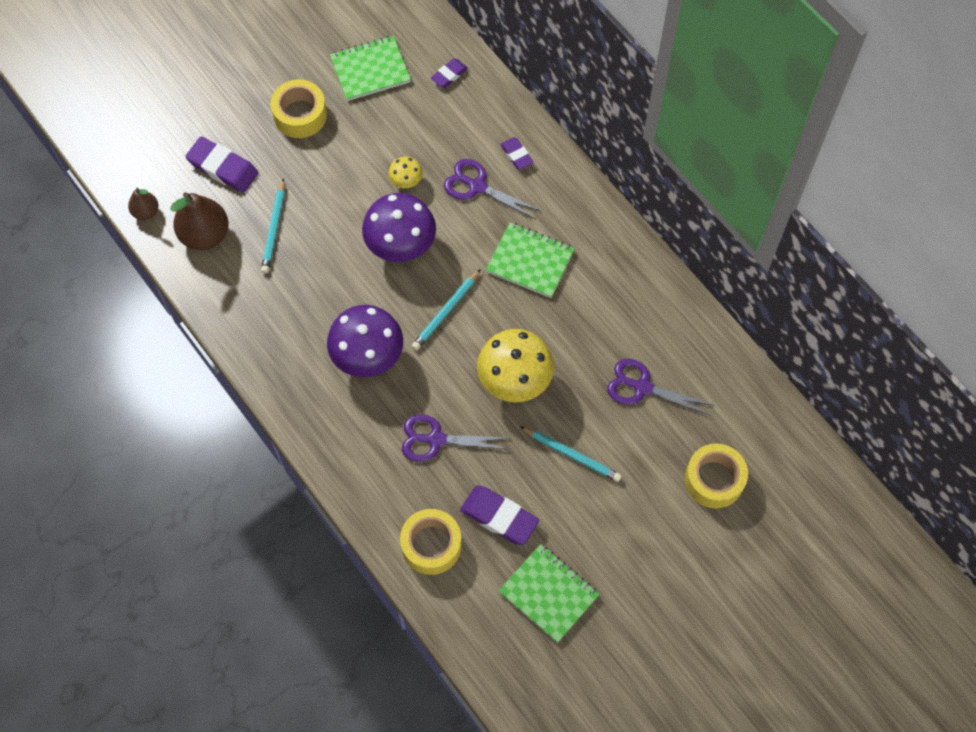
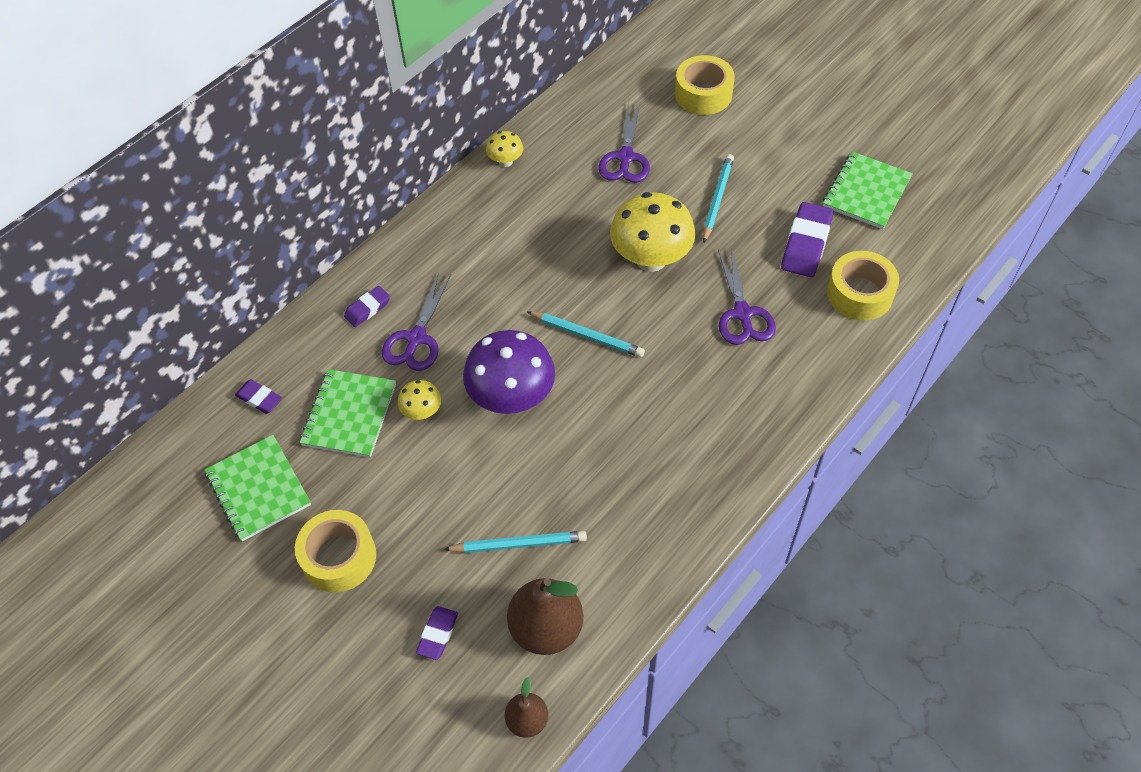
camera: 100 degrees left, 10 degrees down
purple eraser [185,137,258,193] -> purple eraser [416,606,458,660], size x0.57
purple mushroom [327,305,403,377] -> none
green notebook [486,223,575,298] -> green notebook moved to [300,369,396,458]
none -> yellow mushroom [486,131,523,167]

